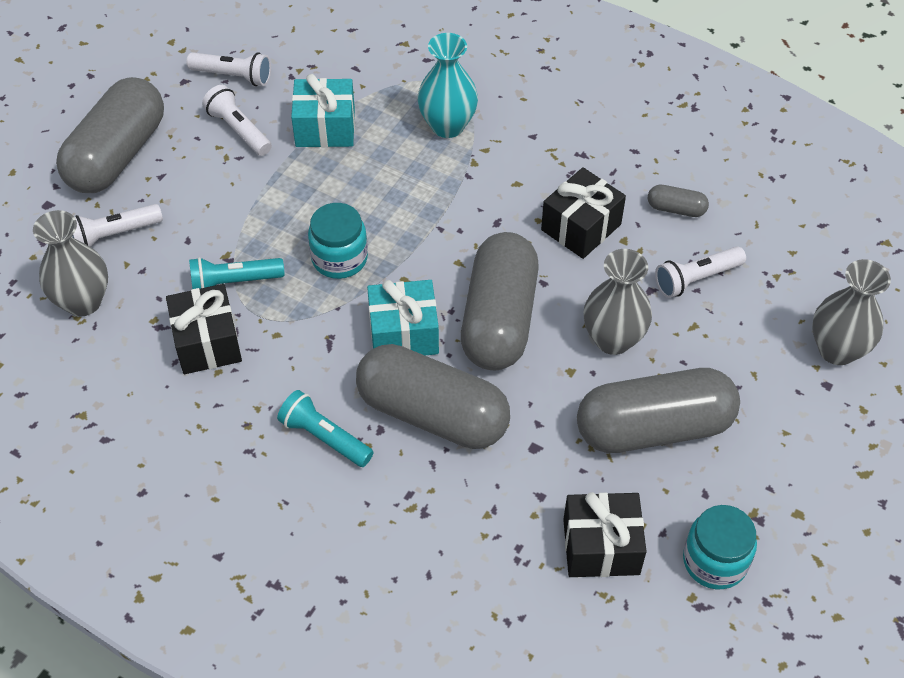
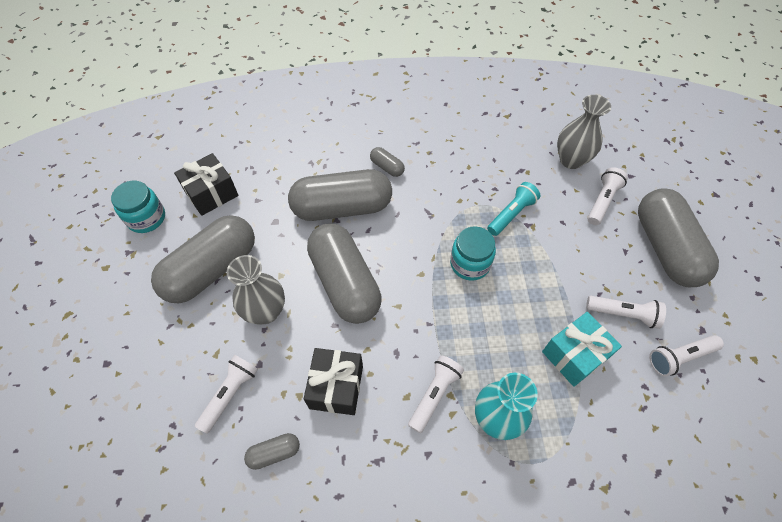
camera: 145 degrees right, 5 degrees up
black gift [166,284,242,374] -> none
turquoise flashlight [277,390,374,467] -> grey capsule [370,147,405,177]
turquoise gift [367,280,439,355] -> none
grey vase [812,259,891,365] -> none
none -> white flashlight [408,355,464,433]

